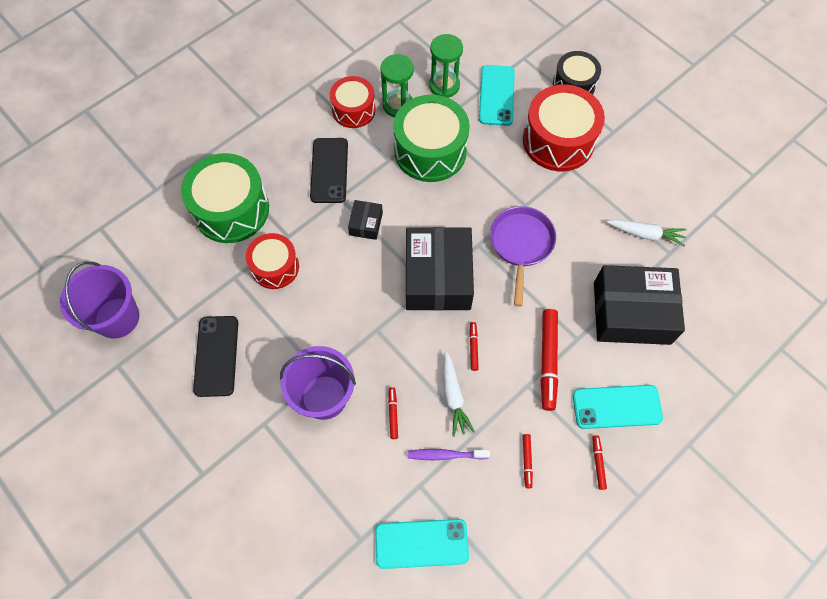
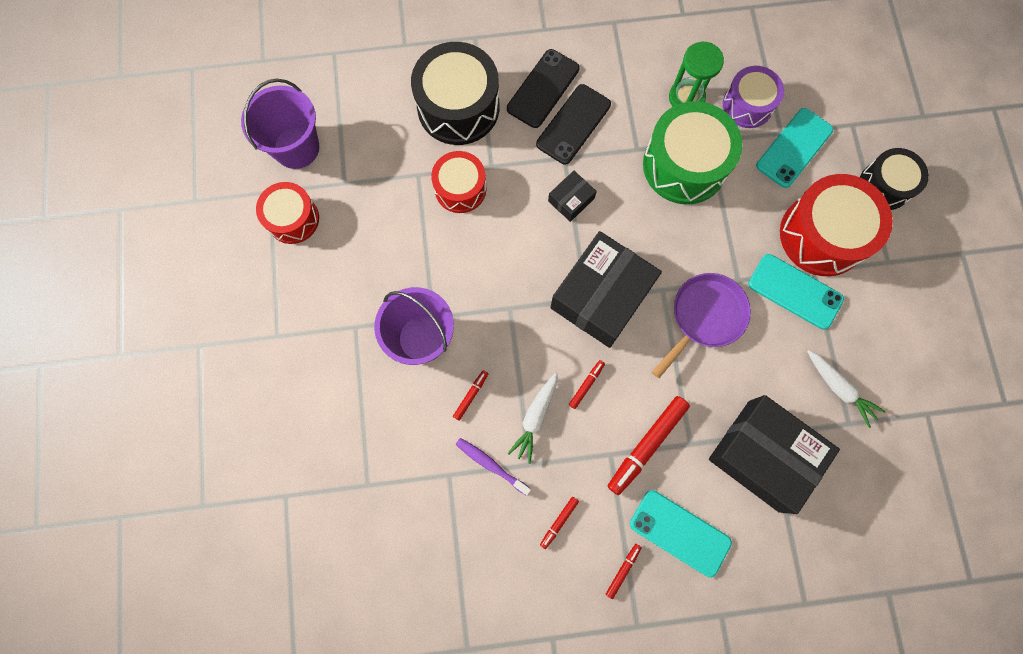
camera: 35 degrees right, 10 degrees up
green drum [181,153,269,243] -> black drum [411,42,499,145]
black phone [193,316,238,397] -> black phone moved to [507,49,579,128]
red drum [330,76,376,128] -> red drum moved to [256,182,319,244]
turquoise phone [375,519,469,569] -> turquoise phone moved to [748,254,844,329]
green hourglass [429,34,463,98] -> purple drum [723,66,784,128]

